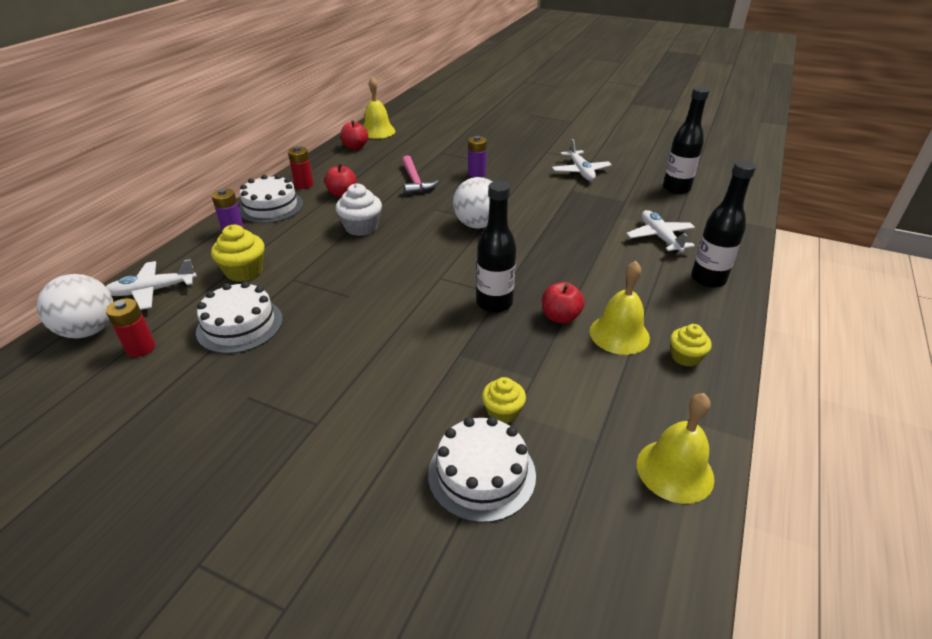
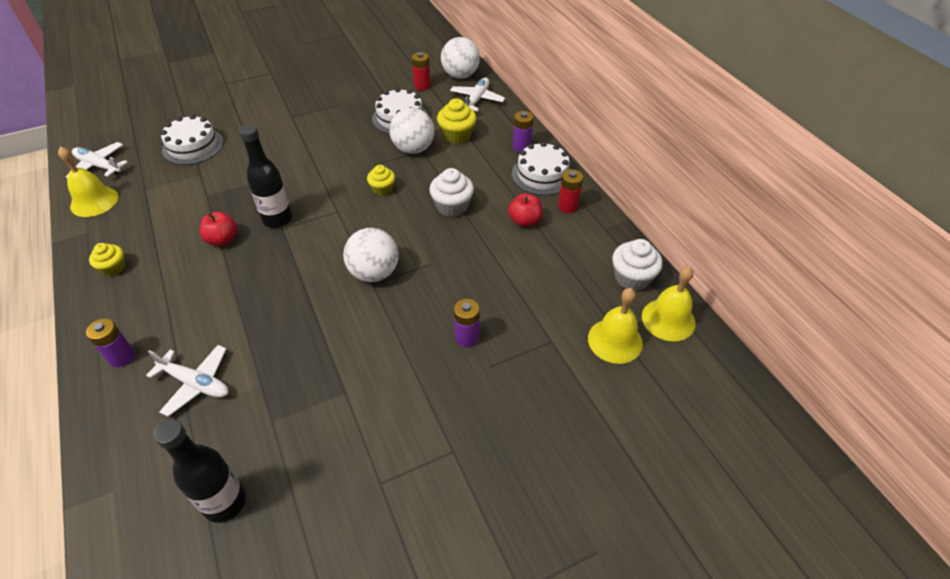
camera: 130 degrees right, 10 degrees up
red apple [340,120,368,150] -> white cupcake [612,239,663,291]
pink hammer [402,155,439,195] -> none
yellow cupcake [482,377,526,423] -> yellow cupcake moved to [367,165,395,196]
white plane [552,139,612,181] -> white plane moved to [66,142,128,178]
yellow bell [590,261,650,355] -> yellow bell moved to [588,288,643,364]
black bottle [691,161,756,288] -> purple battery [86,318,135,368]
none -> white ball [389,108,434,154]

